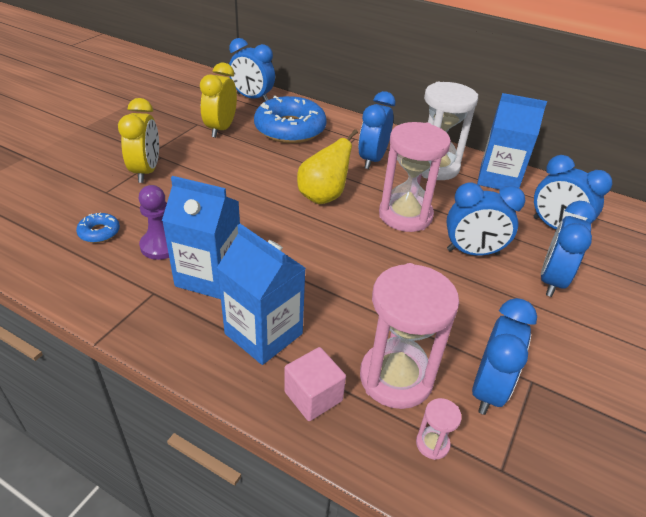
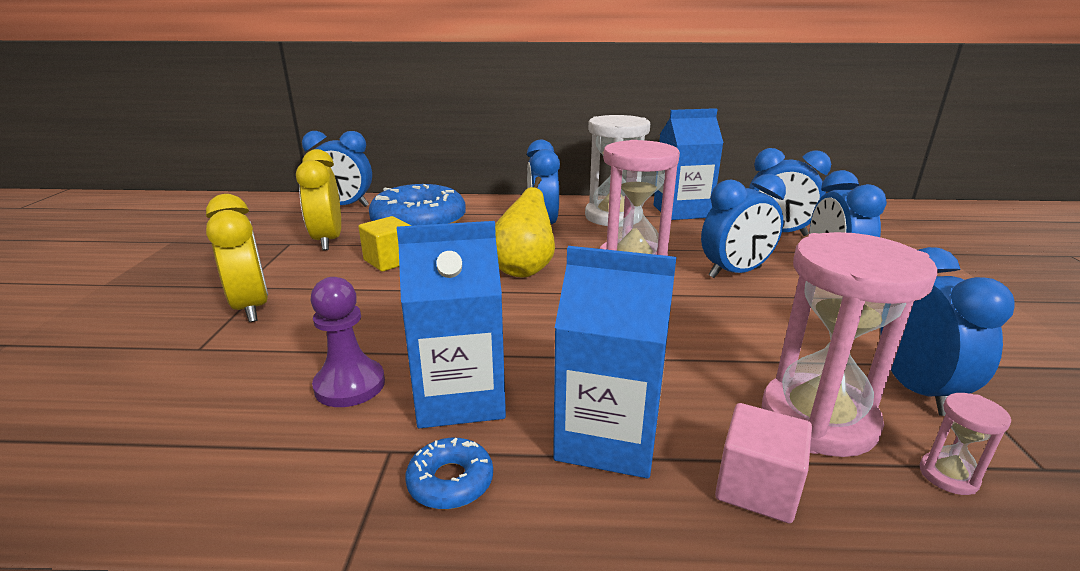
camera: 25 degrees left, 15 degrees down
blue donut [76,213,120,243] -> blue donut moved to [405,438,493,509]
none -> yellow cube [359,216,411,272]

